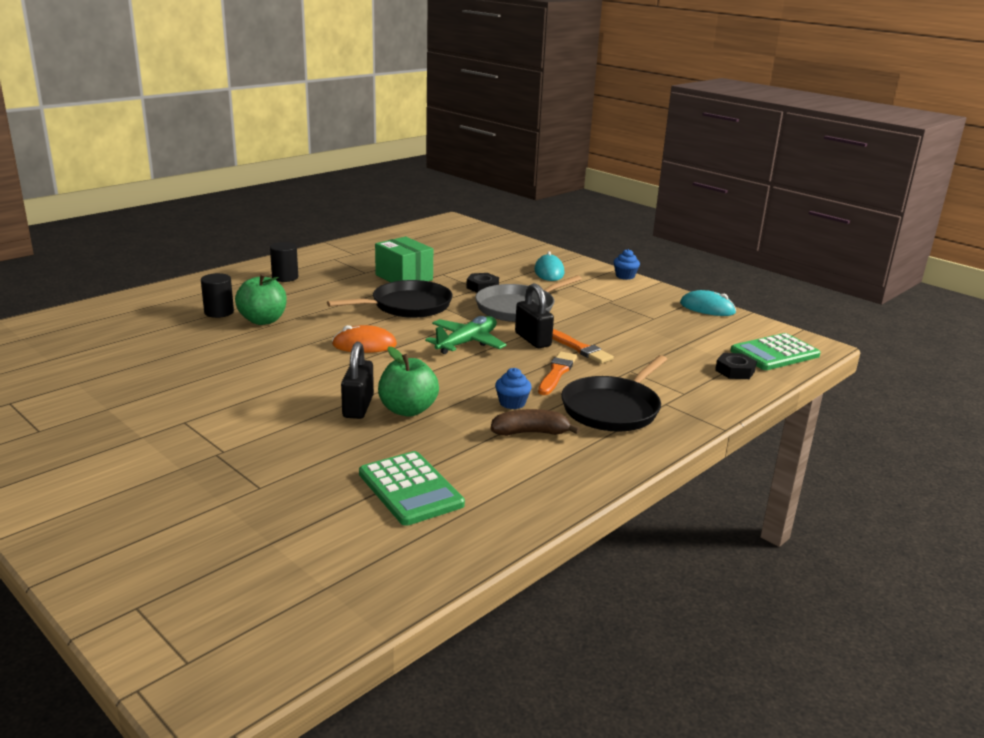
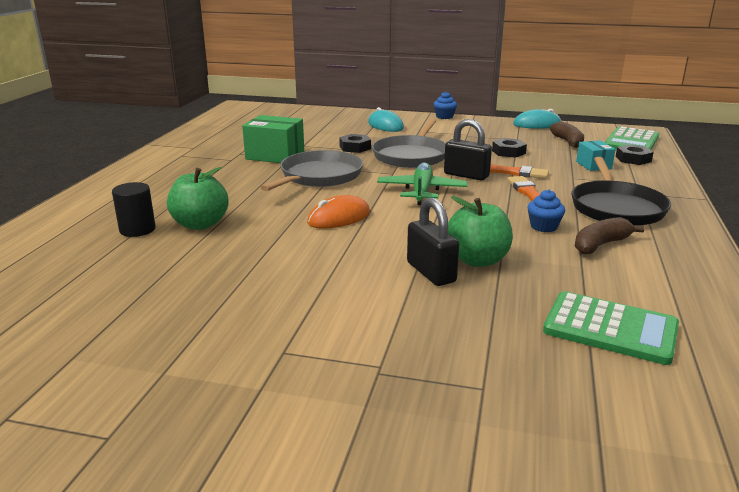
camera: 30 degrees left, 0 degrees up
black cylinder [270,242,298,282] -> none
black pan [327,280,453,318] -> grey pan [260,150,363,191]
none -> black nut [492,138,527,158]
none -> brown banana [550,121,584,148]
none -> turquoise box [576,140,615,171]

